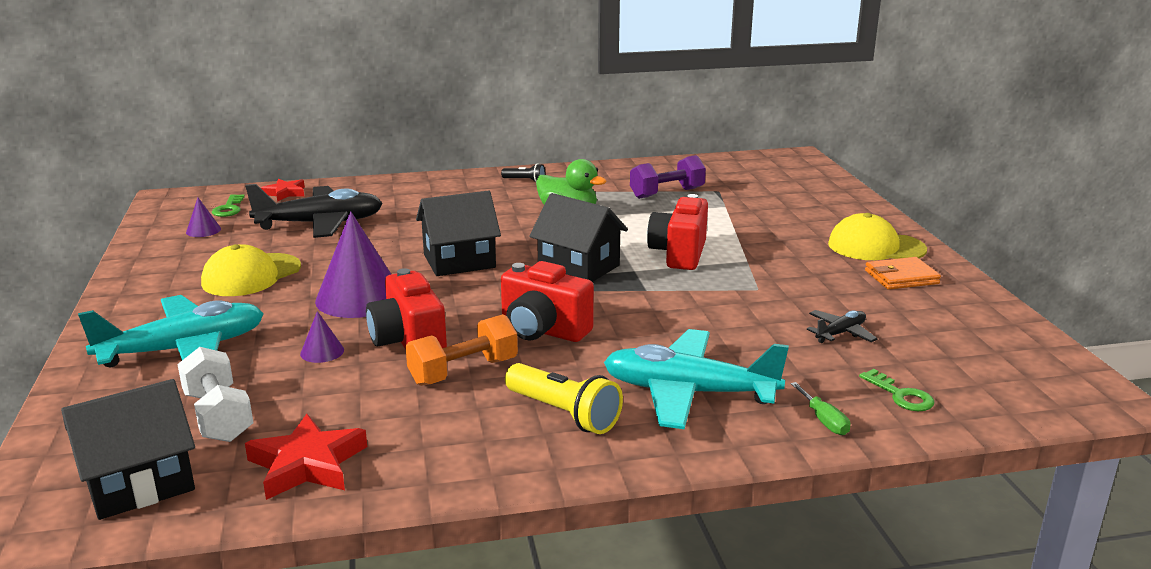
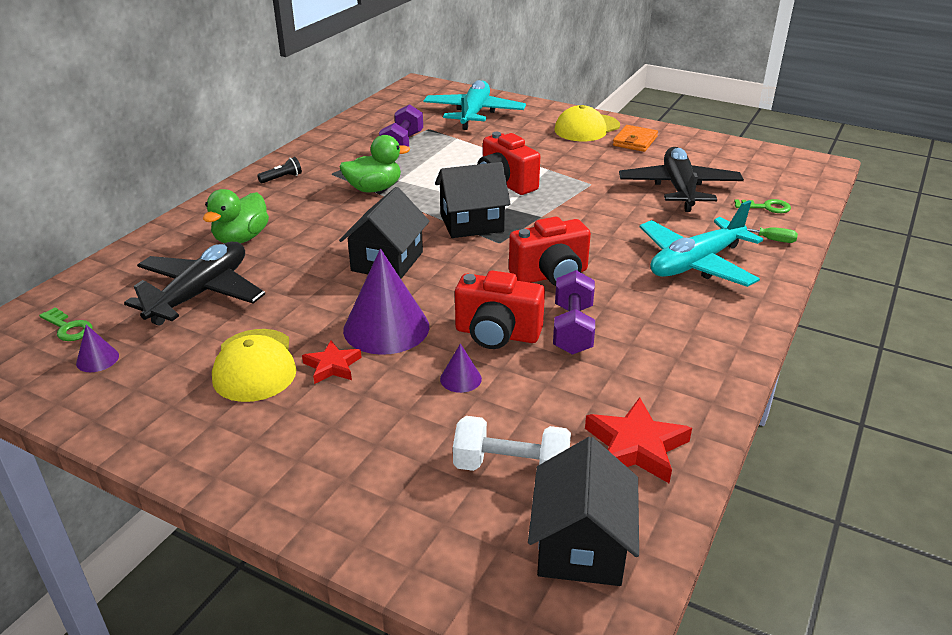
camera: 50 degrees left, 10 degrees up
turquoise plane [78,295,264,367] -> turquoise plane moved to [423,80,526,130]
red star [261,179,305,202] -> red star moved to [302,340,362,384]
orange dumbbell [405,314,518,386] -> purple dumbbell [553,270,595,355]
yellow flashlight [505,363,623,434] -> none
black plane [807,310,878,343] -> black plane [619,147,744,212], size x2.18
none -> green duck [203,189,269,243]

